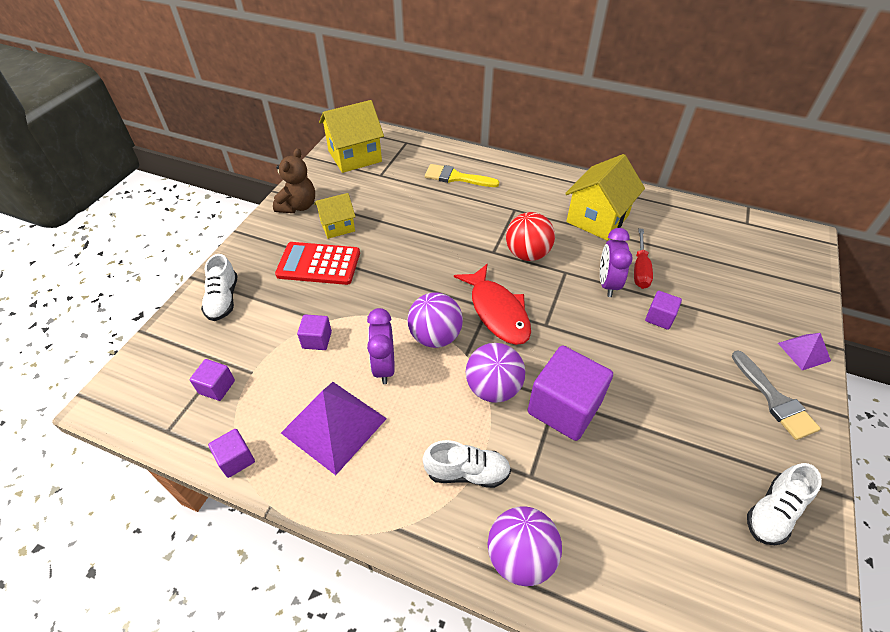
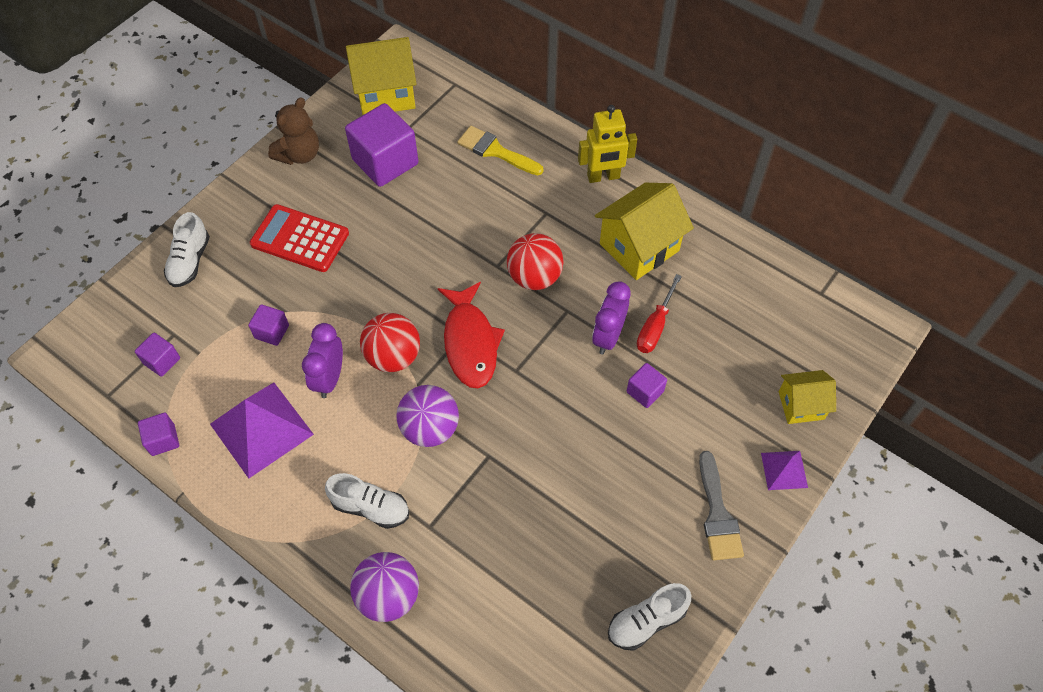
camera: 15 degrees right, 10 degrees up
yellow house [314,193,356,239] -> yellow house moved to [779,370,836,424]
purple ball [408,292,463,348] -> red ball [360,313,420,372]
purple cube [528,345,613,441] -> purple cube moved to [345,103,418,187]
none -> yellow robot [578,105,637,183]

